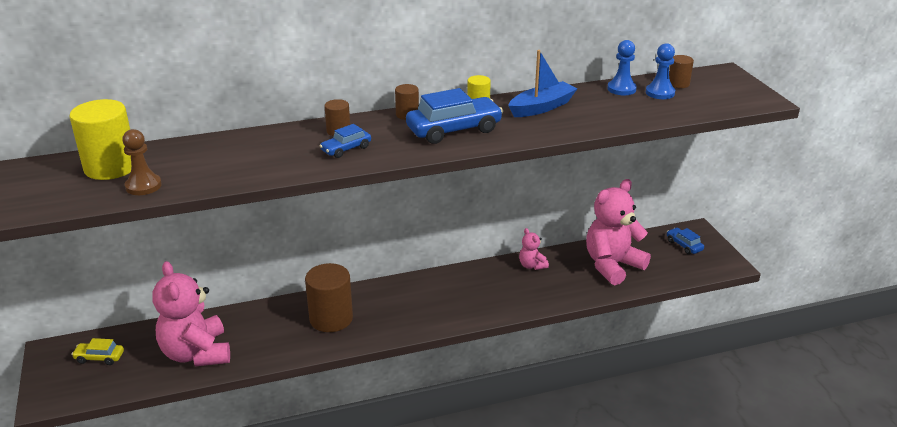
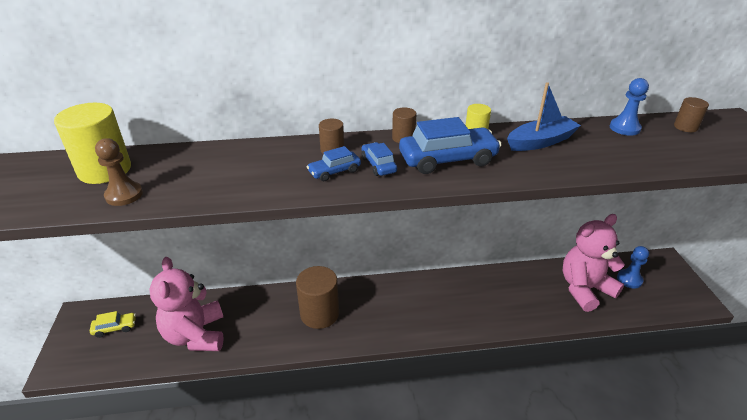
camera: 10 degrees right, 5 degrees up
yellow car [72,338,124,365] -> yellow car turned 150 degrees clockwise [90,311,136,338]
pink teddy bear [519,228,549,270] -> none
blue pawn [646,43,675,99] -> blue pawn moved to [617,246,649,289]
blue car [667,228,704,255] -> blue car moved to [361,142,397,176]

